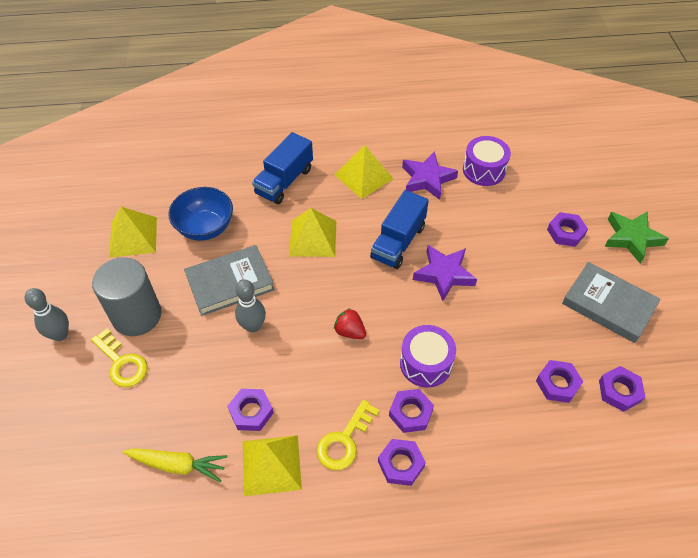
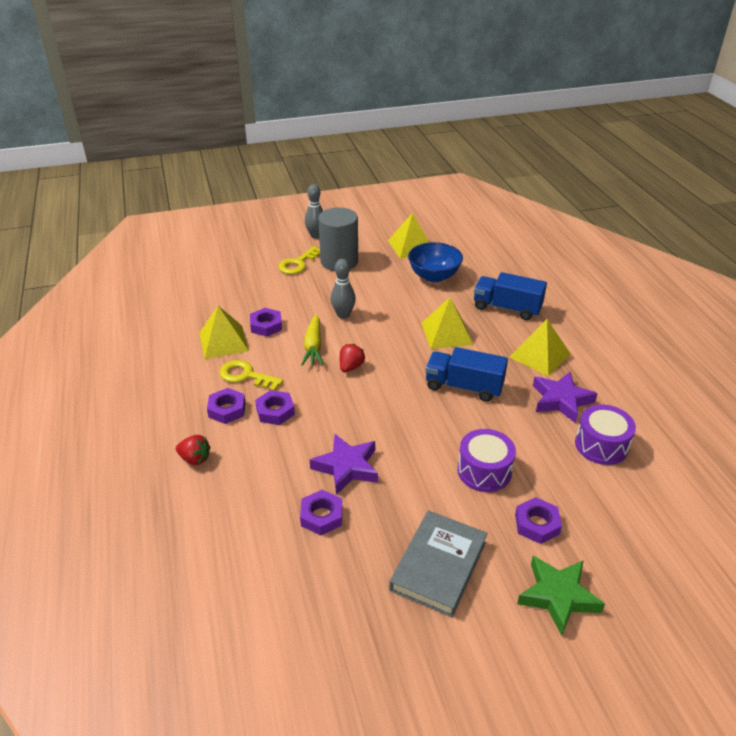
camera: 80 degrees right, 15 degrees down
yellow carrot [123,448,228,482] -> yellow carrot moved to [301,314,323,366]
grey book [184,245,275,316] -> none
purple drum [400,325,456,388] -> purple drum moved to [457,429,516,492]
purple star [413,245,477,301] -> purple star moved to [310,434,378,495]
purple nut [599,366,645,412] -> none
none -> red strawberry [176,435,210,465]

